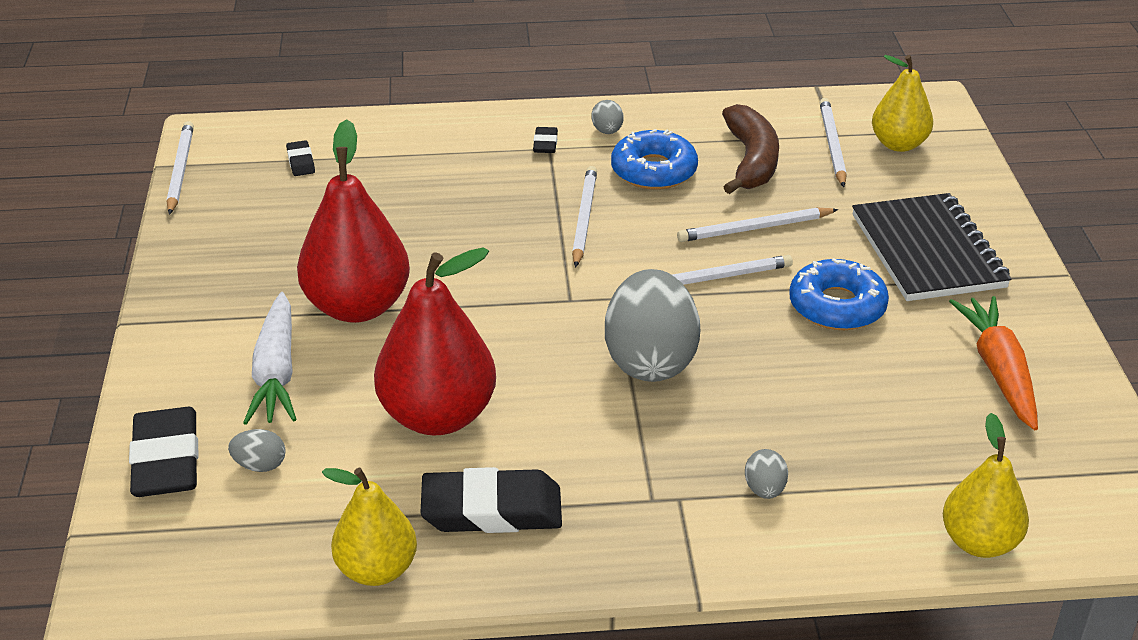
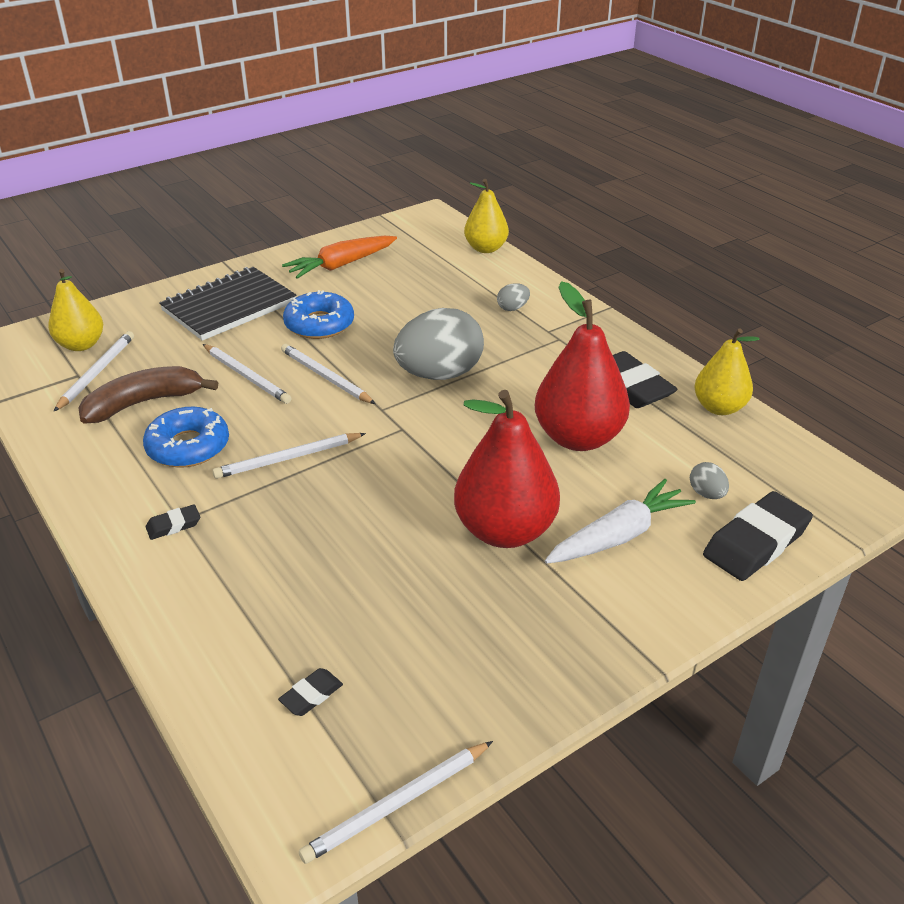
camera: 120 degrees left, 0 degrees up
grey egg [591,100,624,134] -> none
white pencil [819,98,847,187] -> white pencil turned 135 degrees clockwise [53,331,134,412]

